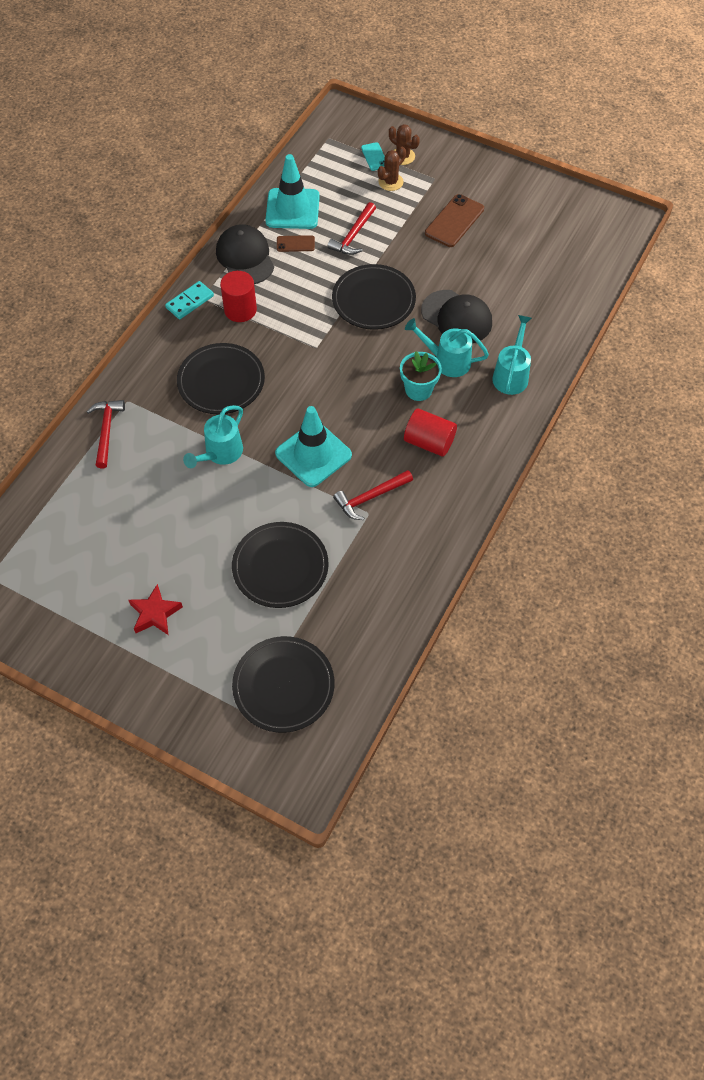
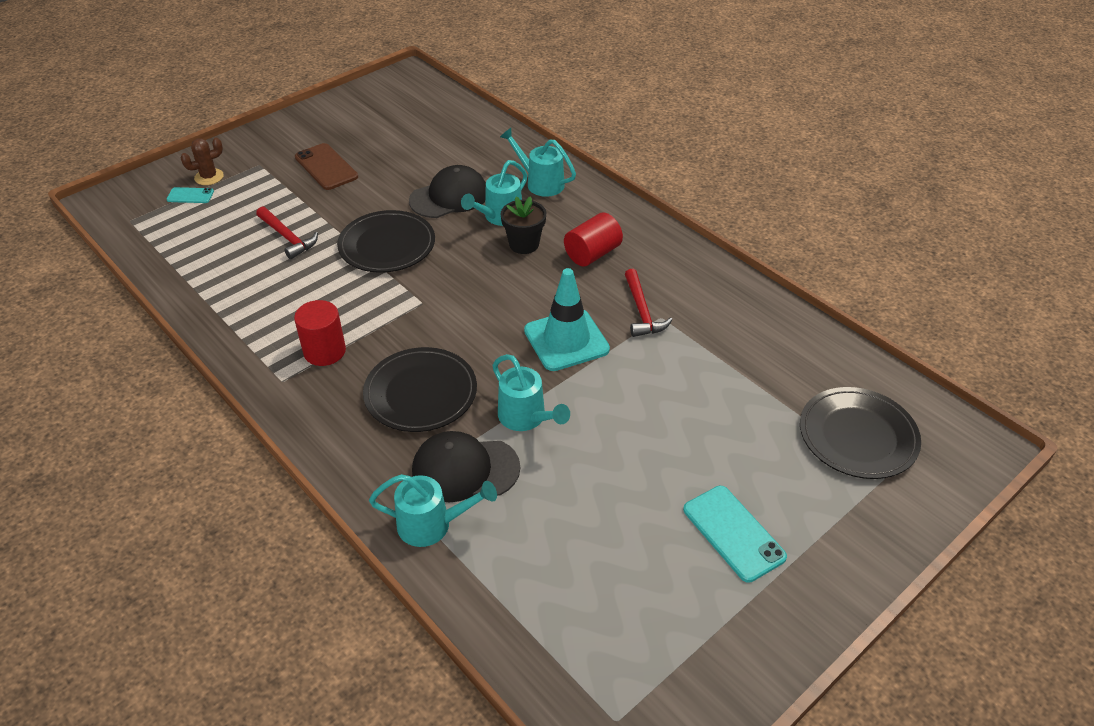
camera: 70 degrees left, 15 degrees down
red hammer [86,400,125,468] -> turquoise watering can [369,474,497,547]
red star [129,584,183,635] -> turquoise phone [683,486,787,583]
turquoise domino [165,281,214,319] -> none
black cap [216,224,274,284] -> black cap moved to [412,431,520,502]
black plate [232,522,328,608] -> none
turquoise traffic cone [266,154,320,229] -> none
brown phone [277,235,315,252] -> none
brown cactus [378,147,406,191] -> none
turquoise flower pot [400,351,442,401] -> black flower pot [500,196,546,254]

